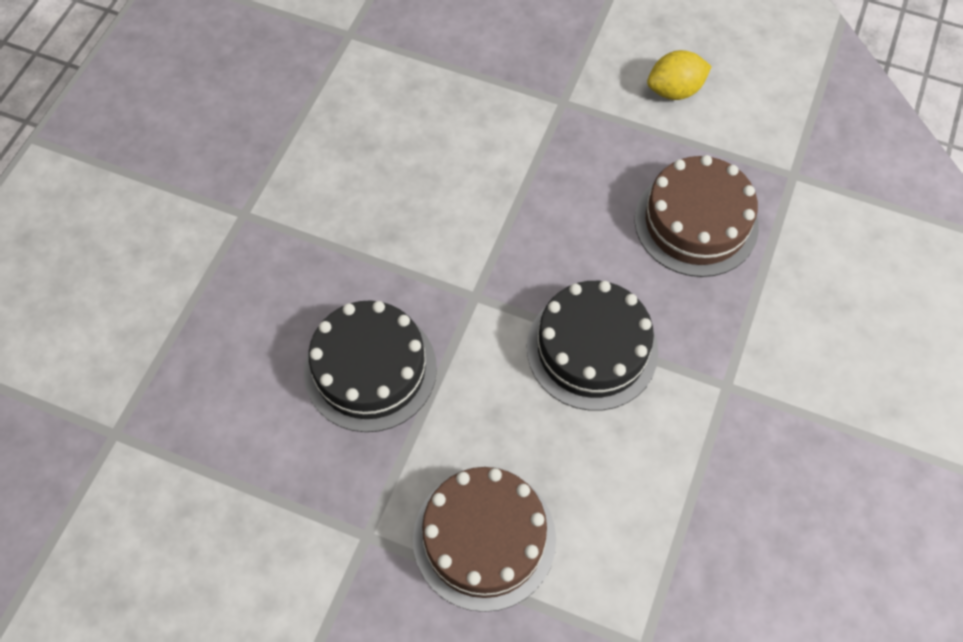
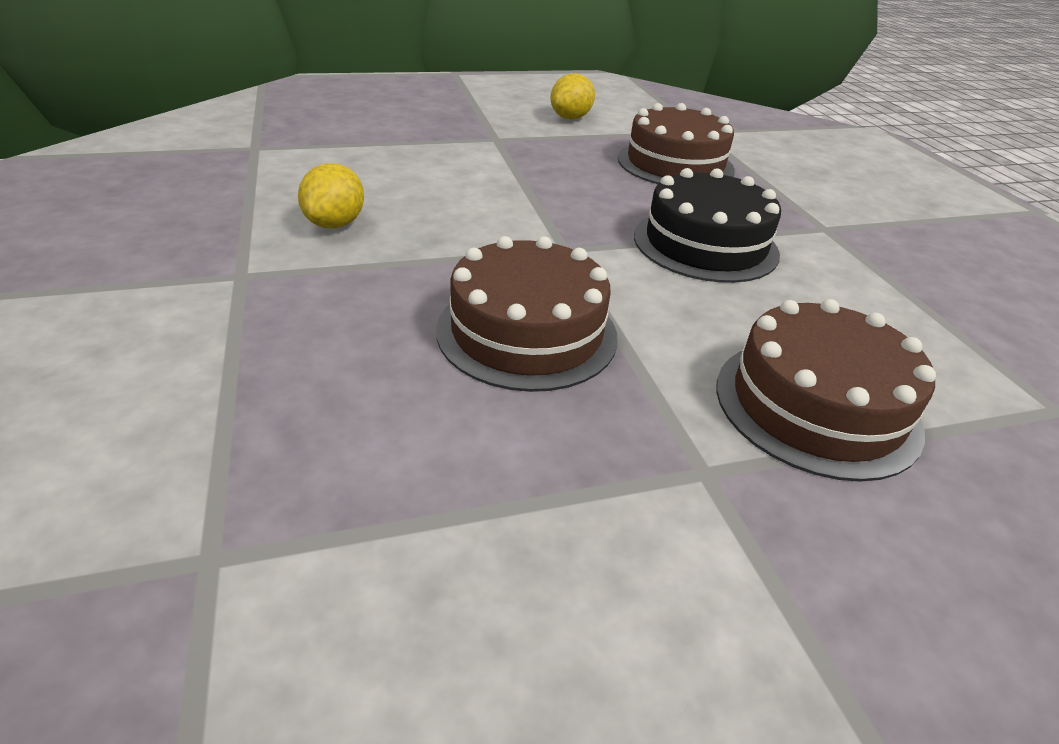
camera: 40 degrees left, 25 degrees down
black cake [304,300,437,432] -> brown cake [436,236,618,392]
none -> yellow lemon [298,163,364,228]

